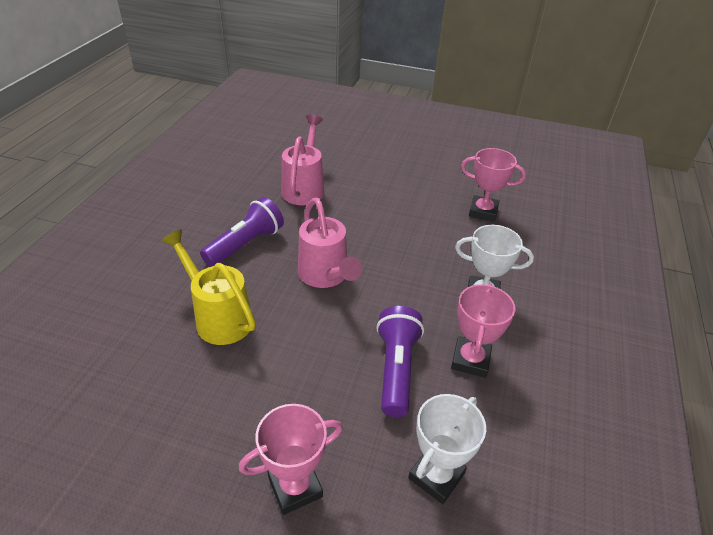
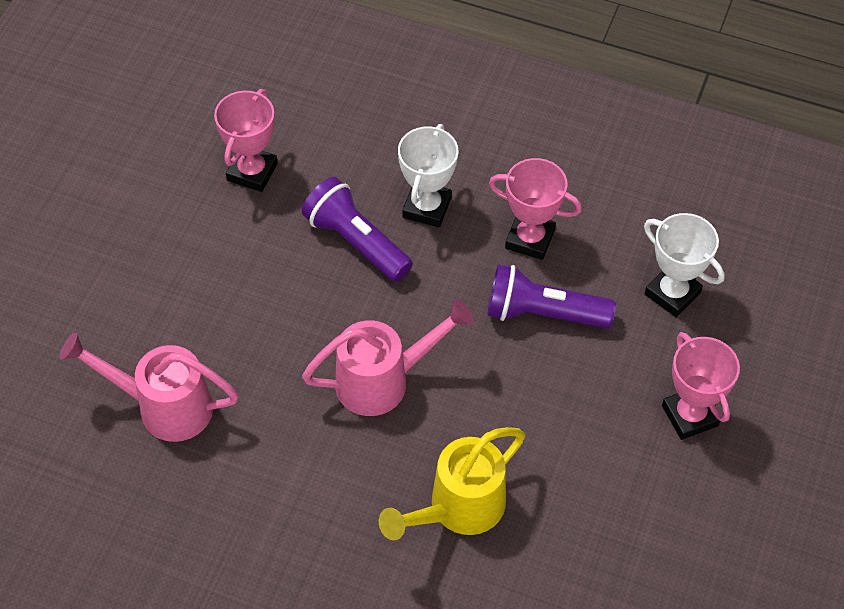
camera: 85 degrees left, 15 degrees up
purple flashlight [200,197,284,267] -> purple flashlight moved to [302,177,413,282]

